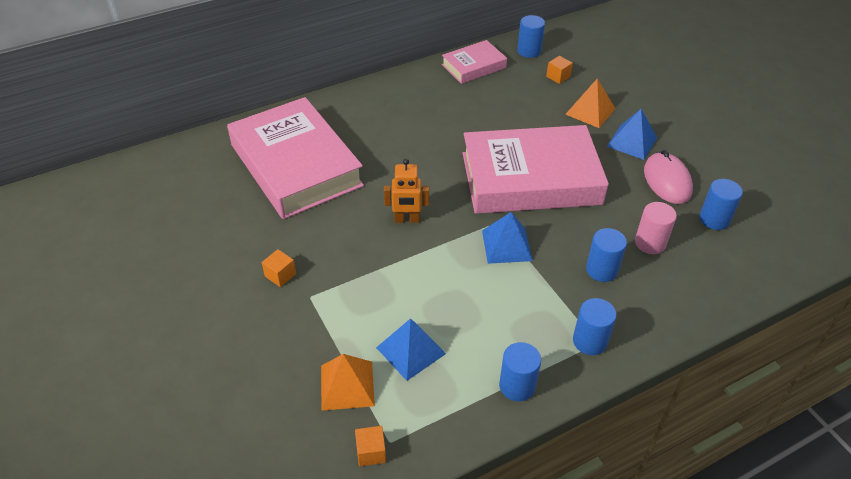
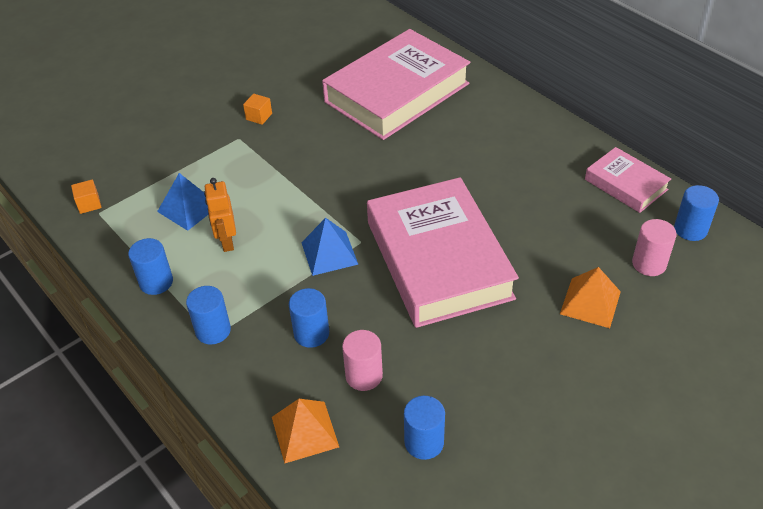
camera: 80 degrees right, 0 degrees up
orange pyramid [321,354,375,411] -> orange pyramid moved to [272,399,339,464]
orange robot [384,159,429,223] -> orange robot moved to [204,178,236,252]
orange cube [546,56,573,84] -> pink cylinder [632,219,677,276]
blue pyramid [607,109,657,160] -> none
pink mouse [644,150,693,204] -> none

